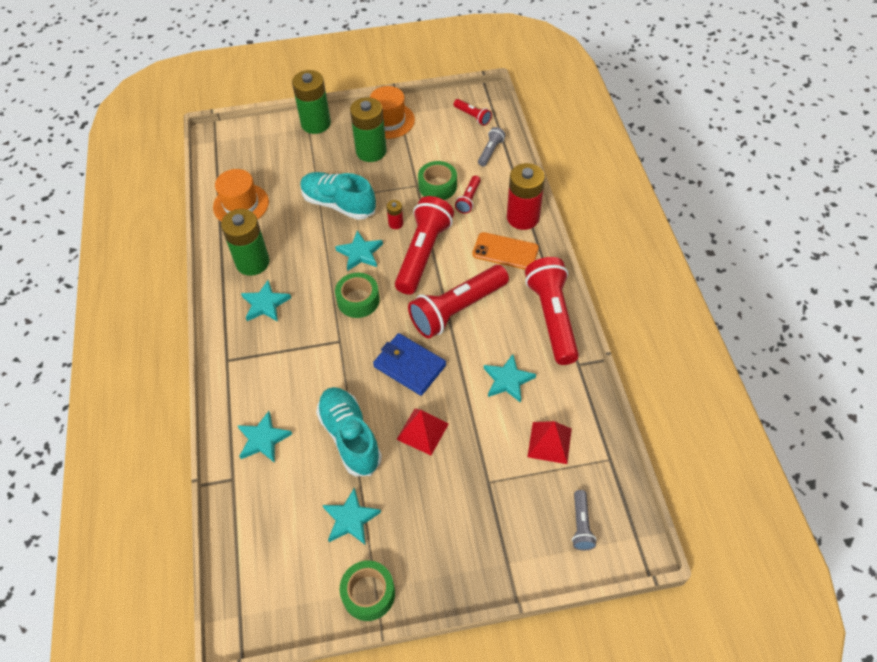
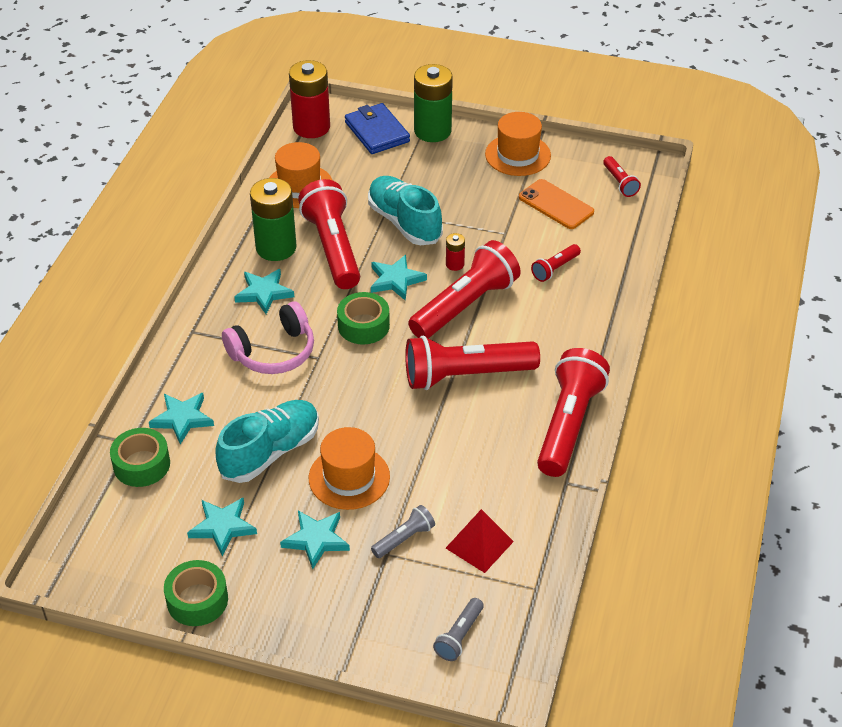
camera: 25 degrees right, 10 degrees down
turquoise shoe [316,387,382,476] -> turquoise shoe turned 45 degrees clockwise [215,400,319,483]
green battery [350,97,387,162] -> none
blue wallet [373,333,446,396] -> blue wallet moved to [345,103,410,154]
red pyramid [396,409,449,455] -> orange hat [309,427,390,510]
green tape [418,161,457,200] -> green tape moved to [110,428,170,487]
orange phone [472,232,539,269] -> orange phone moved to [519,179,594,229]
grey flashlight [478,127,506,166] -> grey flashlight moved to [371,505,435,558]
turquoise star [484,354,536,403] -> turquoise star moved to [280,510,350,569]
red battery [507,163,545,230] -> red battery moved to [289,60,330,138]
none -> pink headphones [222,301,314,374]
none -> red flashlight [298,179,360,289]

